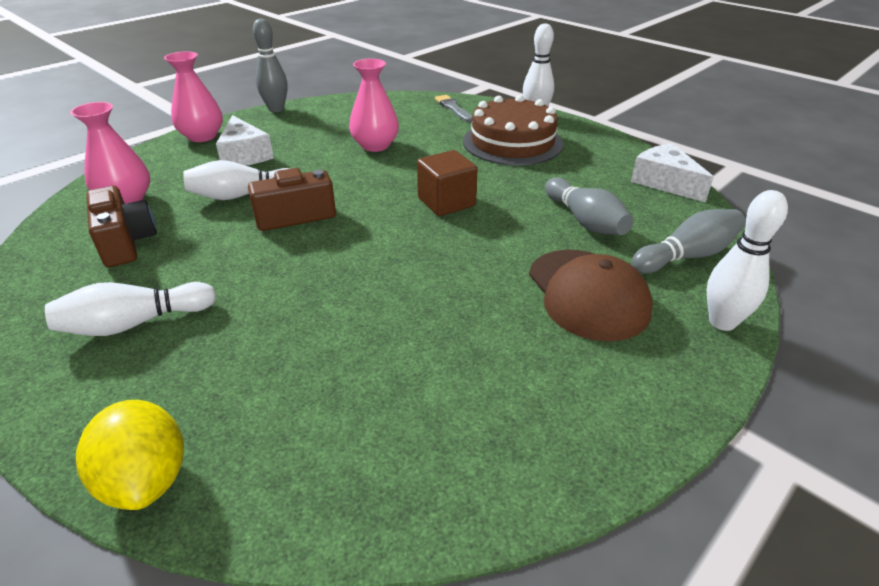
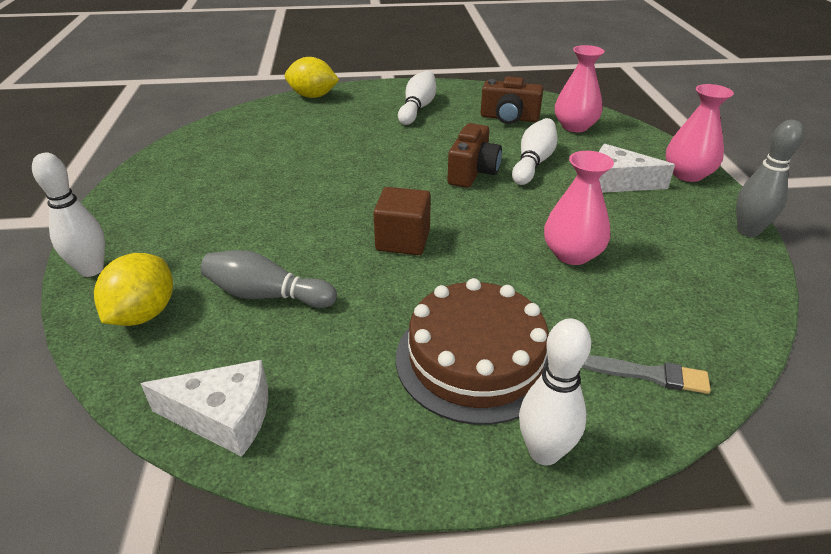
camera: 130 degrees right, 0 degrees up
brown cap [529,250,653,341] -> none
grey bowling pin [632,209,746,274] -> yellow lemon [94,253,173,326]

